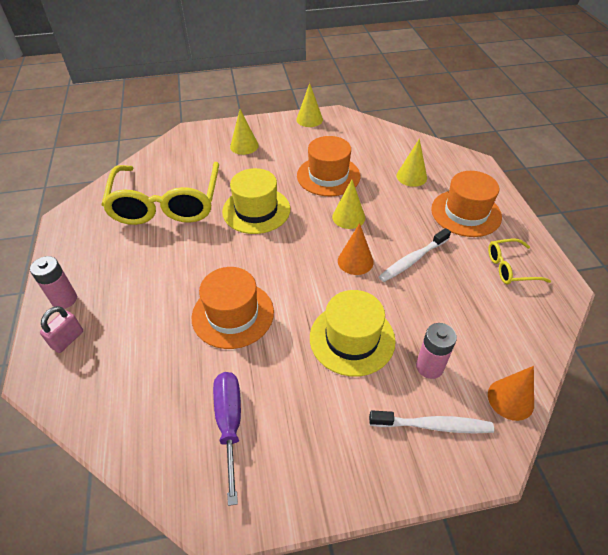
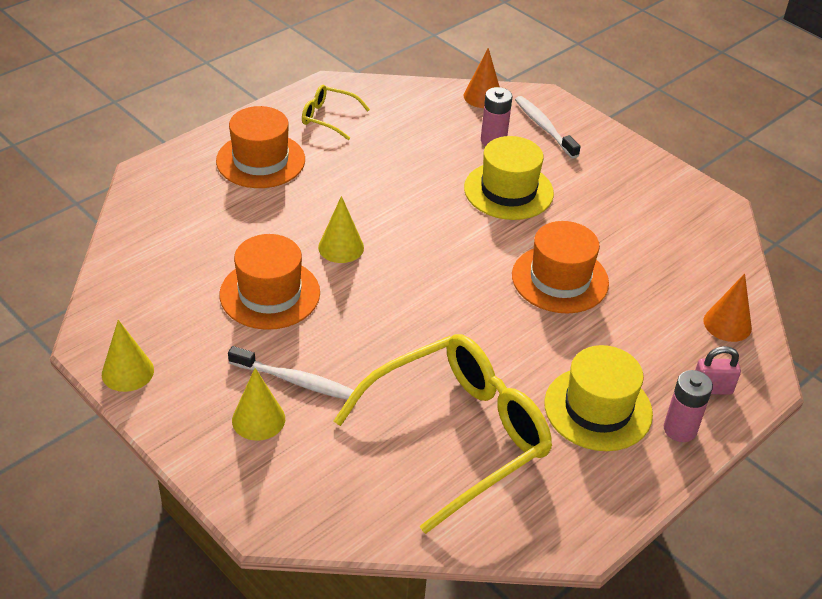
camera: 125 degrees left, 5 degrees down
purple screwdriver [213,372,241,506] -> none
yellow hat [222,168,290,234] -> yellow hat moved to [544,345,653,451]
orange cone [338,223,374,275] -> orange cone moved to [703,273,752,342]
white toothbrush [379,228,451,282] -> white toothbrush moved to [228,346,354,400]
yellow cone [397,138,427,187] -> none
yellow glasses [488,239,551,284] -> yellow glasses turned 150 degrees clockwise [302,85,370,140]

